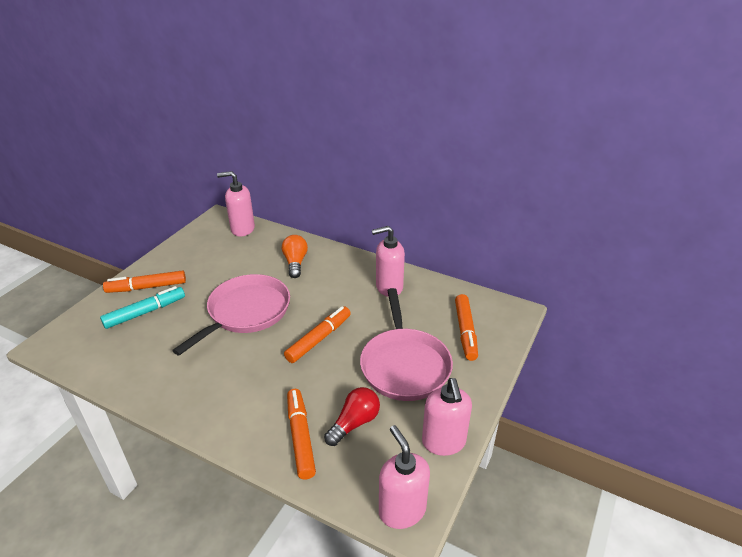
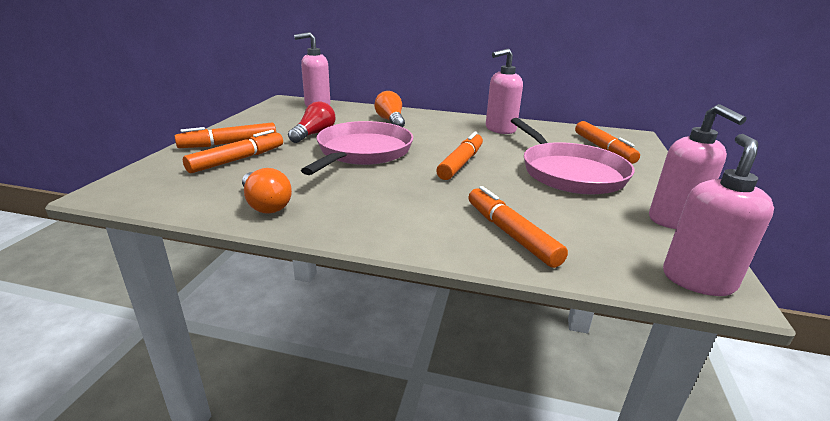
camera: 15 degrees left, 10 degrees down
turquoise marker [100,286,185,329] -> orange marker [183,130,283,173]
red light bulb [324,387,380,446] -> red light bulb moved to [288,101,335,143]
pink soap dispenser [379,425,430,529] -> pink soap dispenser turned 60 degrees clockwise [663,134,774,296]
none -> orange light bulb [242,168,292,214]

